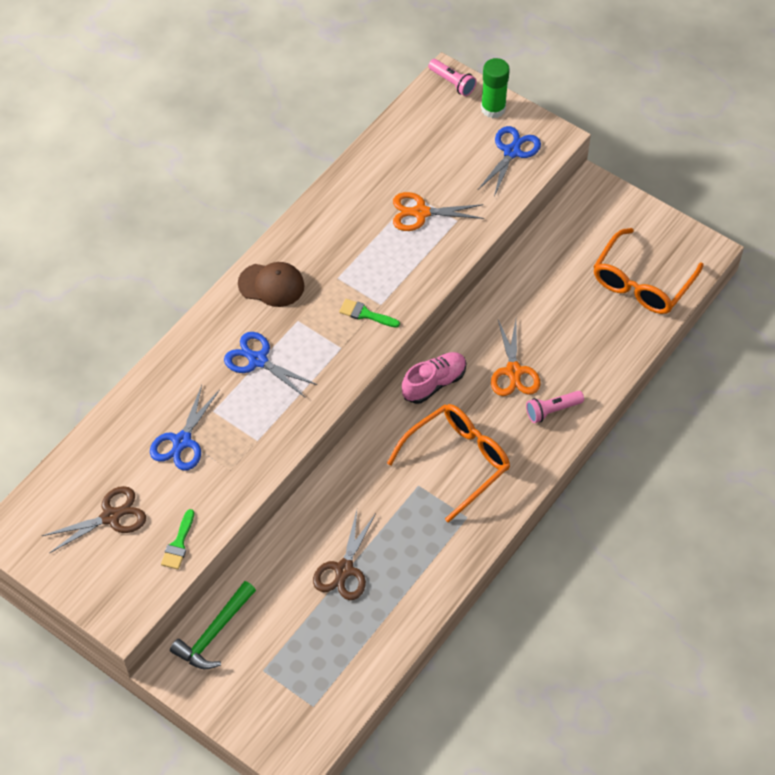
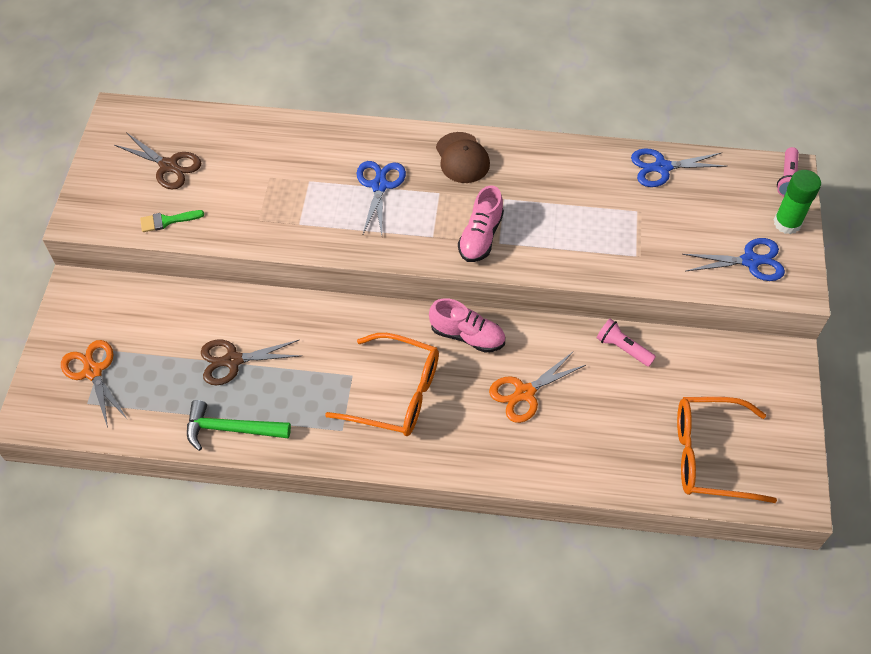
camera: 60 degrees right, 0 degrees up
blue scissors [150,385,220,471] -> blue scissors moved to [631,148,727,187]
green hammer [170,581,256,669] -> green hammer moved to [187,400,291,451]
green brush [339,299,400,328] -> pink shoe [458,185,504,262]
orange scissors [393,192,484,231] -> orange scissors moved to [61,340,128,428]
pink flashlight [526,391,584,423] -> pink flashlight moved to [596,319,656,367]

